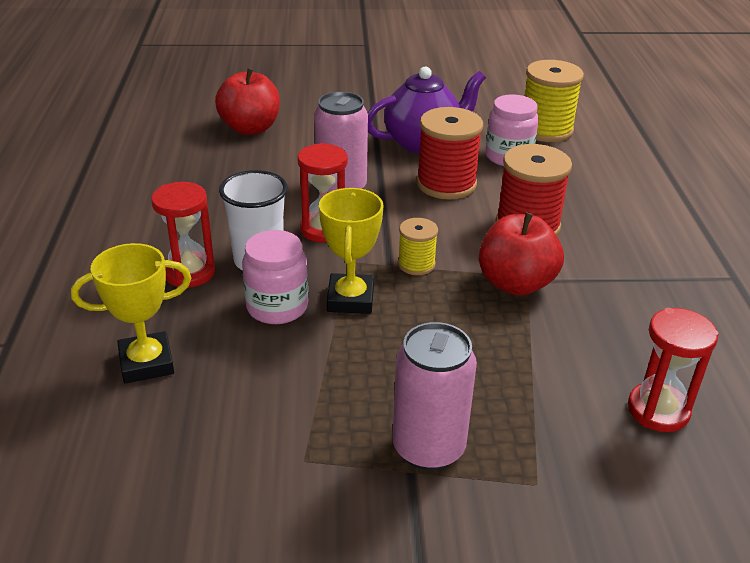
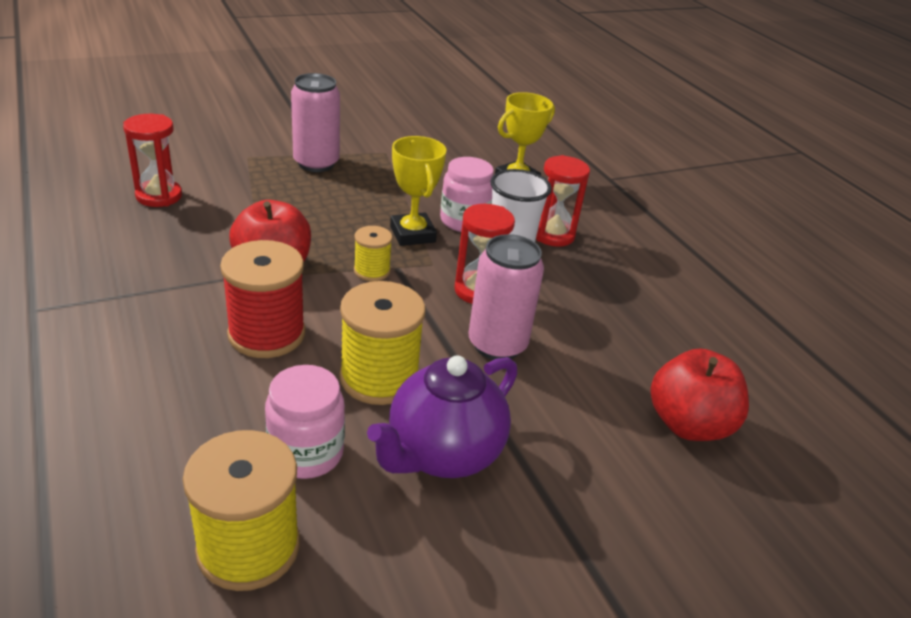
camera: 155 degrees right, 0 degrees up
red spool [416,107,483,200] -> yellow spool [340,281,425,405]

